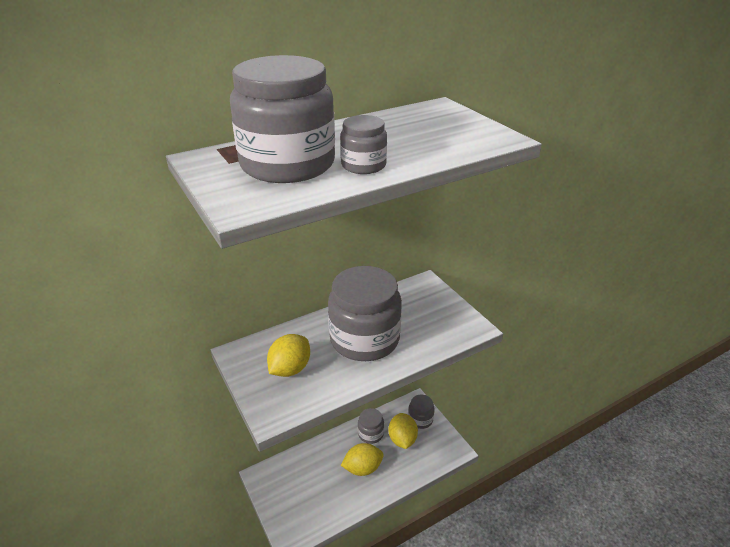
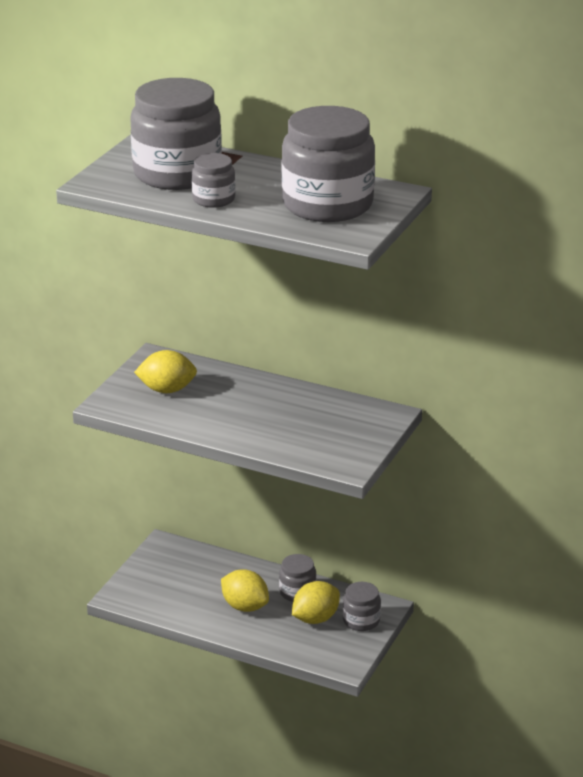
camera: 55 degrees right, 5 degrees down
grey jar [328,266,402,361] -> grey jar moved to [281,106,375,222]

